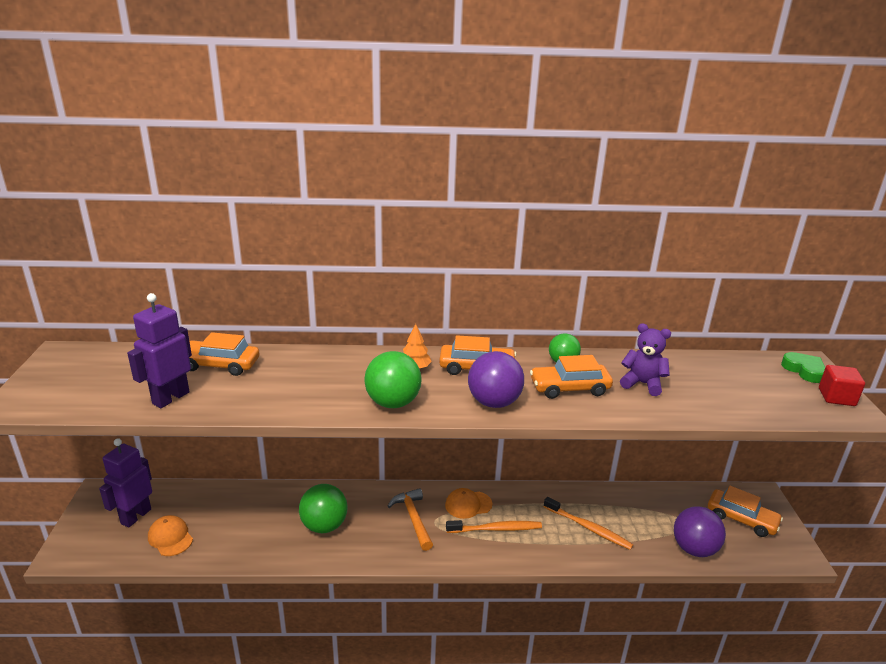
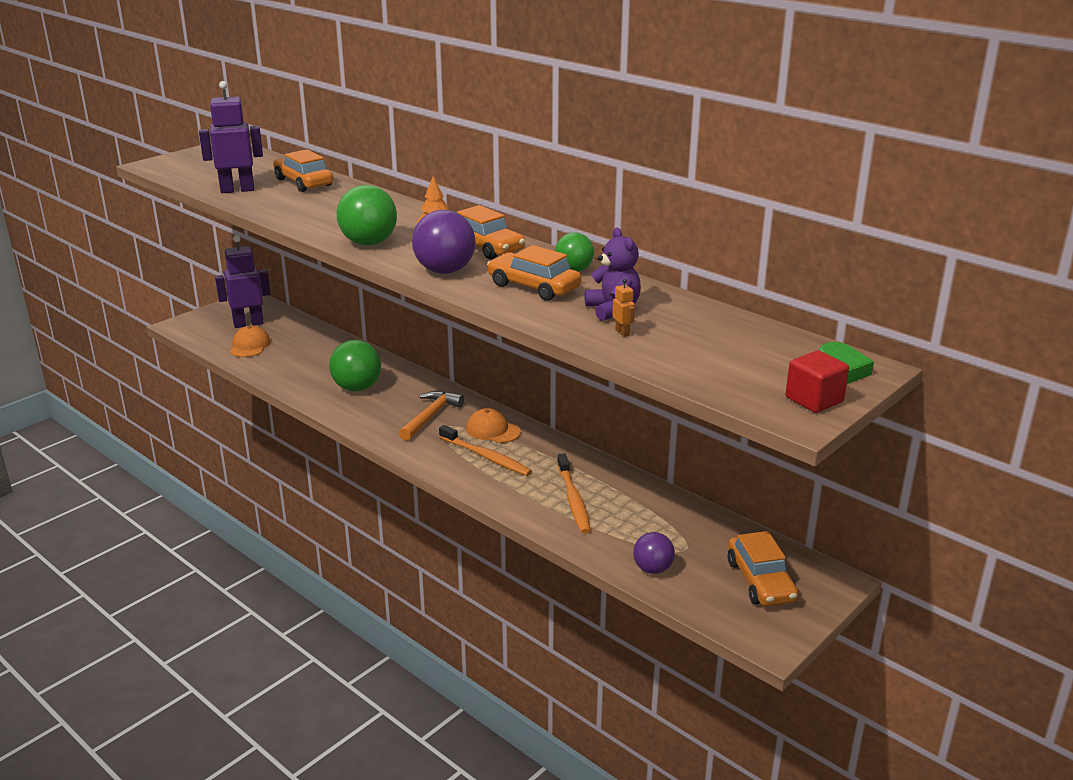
camera: 45 degrees right, 0 degrees up
purple ball [674,506,726,557] -> purple ball [633,532,675,574], size x0.62
none -> orange robot [612,279,635,337]

